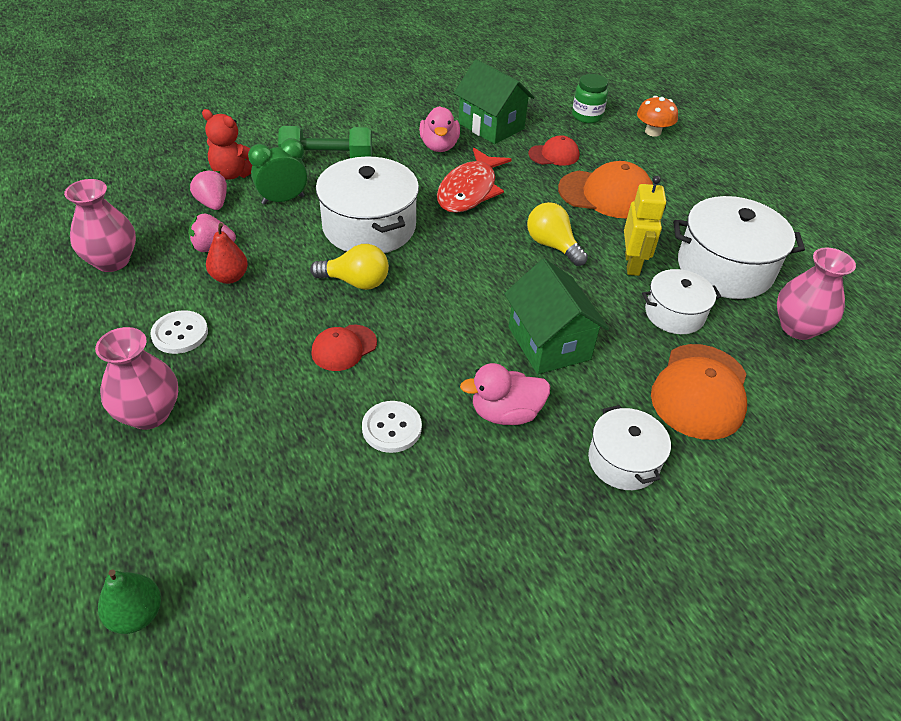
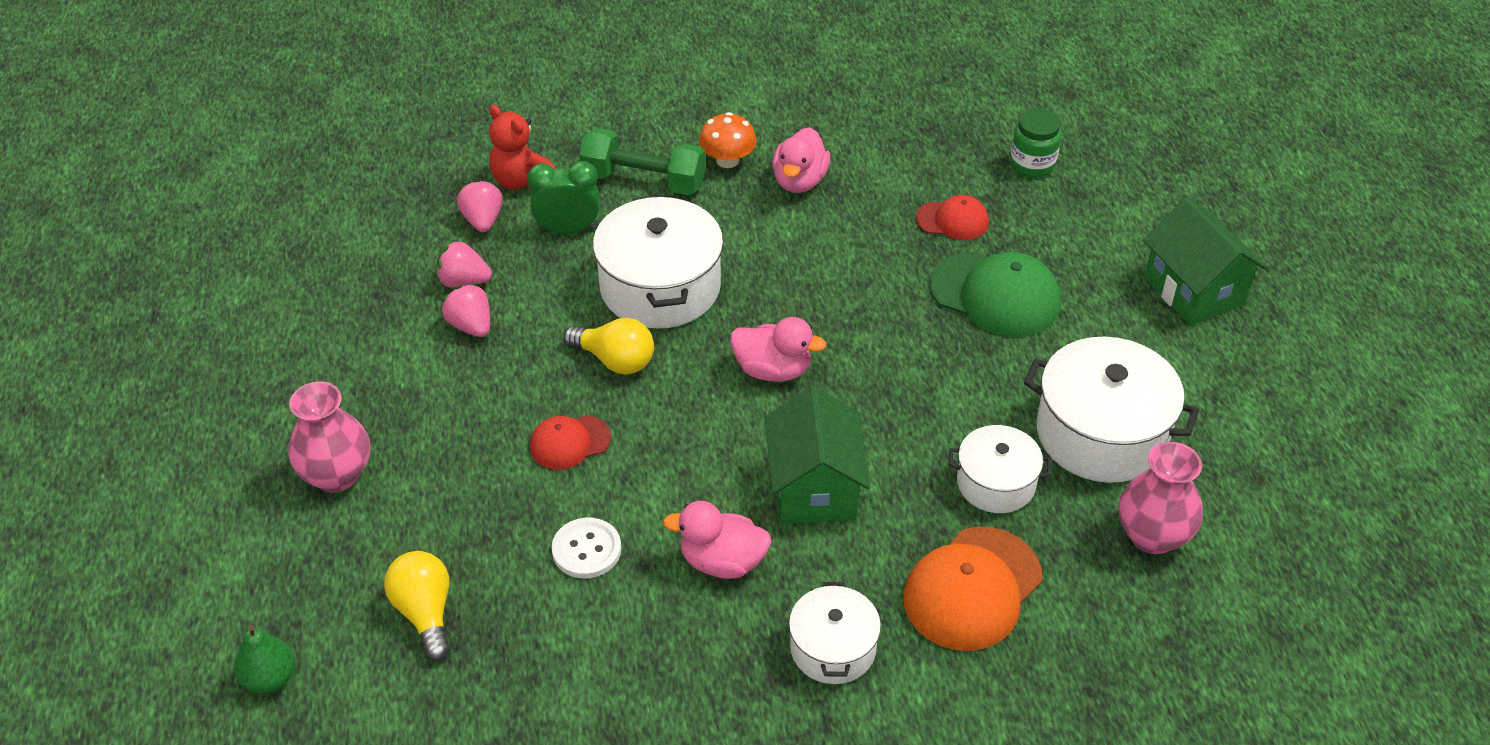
camera: 20 degrees right, 0 degrees up
pink vase [64,179,136,272] -> none
white button [150,310,208,354] -> none
red pear [206,223,248,284] -> pink strawberry [442,283,490,337]
red fish [437,148,512,213] -> none
green house [454,59,535,144] -> green house moved to [1143,198,1267,326]
yellow light bulb [527,202,588,266] -> yellow light bulb moved to [384,551,450,661]
orange cap [558,161,653,218] -> green cap [930,252,1061,337]
yellow robot [624,176,666,276] -> none
orange mushroom [637,96,678,137] -> orange mushroom moved to [699,112,756,168]
none -> pink duck [730,317,826,382]

